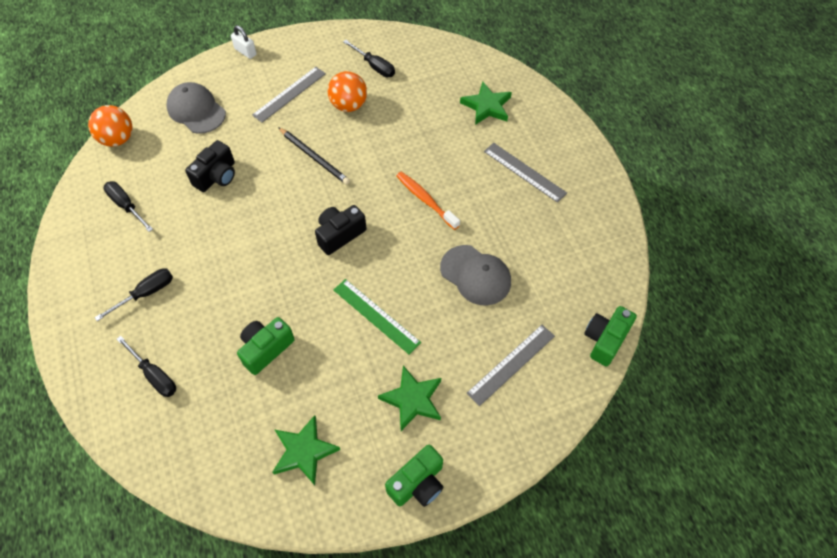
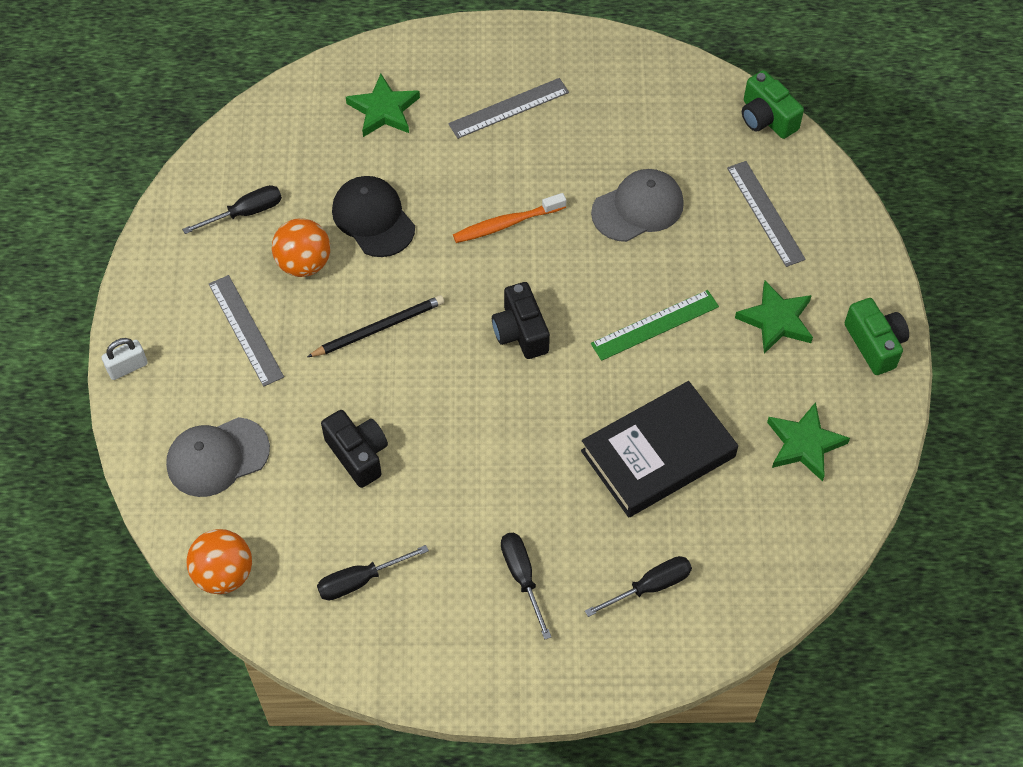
camera: 70 degrees left, 0 degrees up
green camera [237,317,295,375] -> black book [581,381,738,517]
none -> black cap [332,176,415,257]

